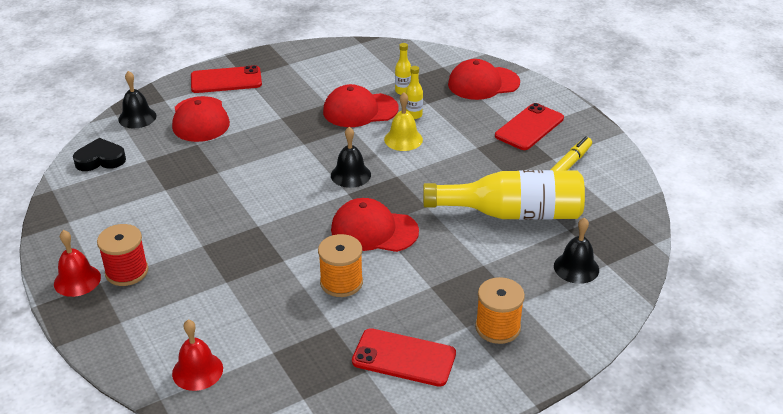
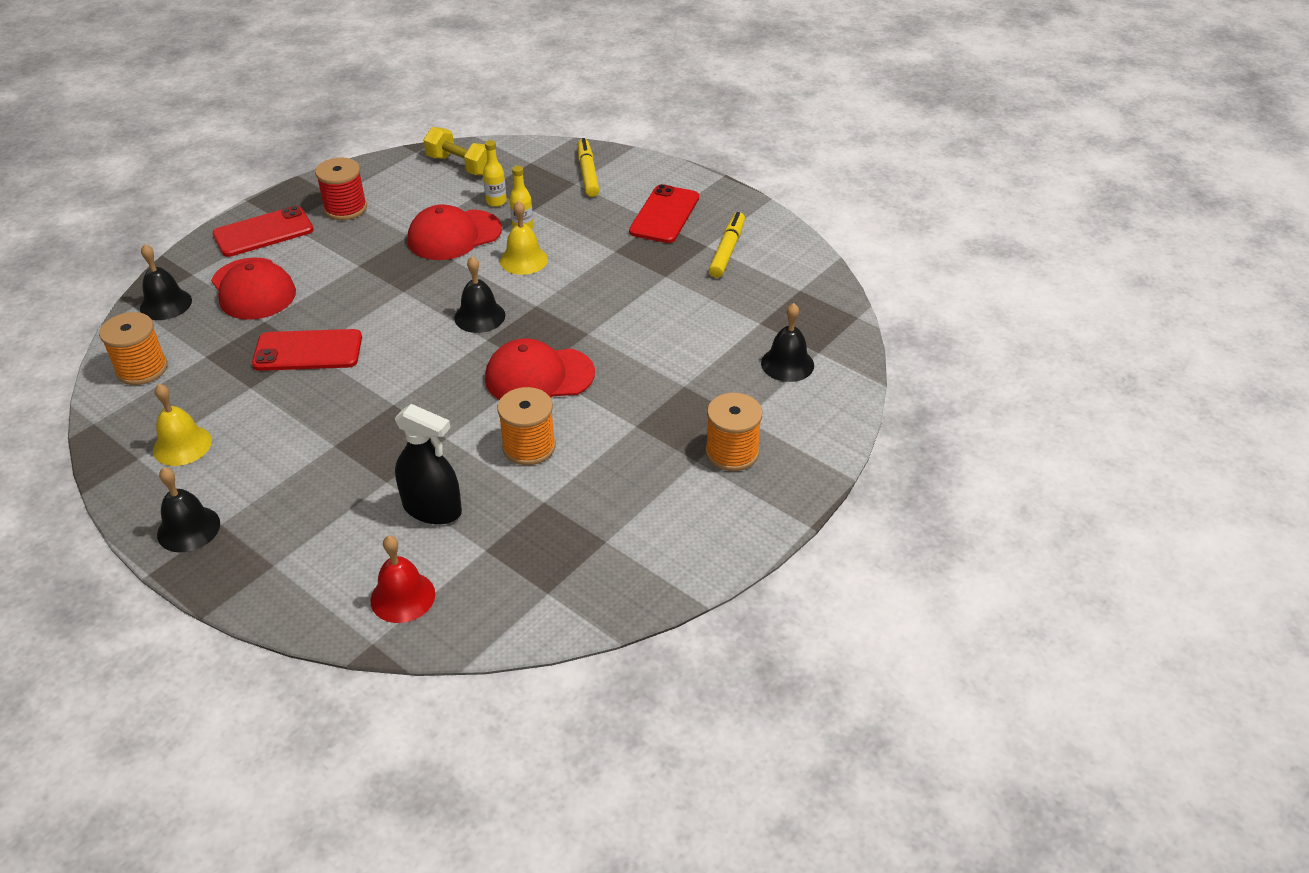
camera: 20 degrees left, 5 degrees up
red bell [54,230,101,297] -> black bell [157,467,220,552]
black heart [73,138,126,171] -> orange spool [99,312,168,385]
red spool [97,224,149,286] -> red spool moved to [315,157,367,220]
red phone [352,328,456,387] -> red phone moved to [252,329,362,371]
yellow bottle [423,170,585,220] -> none
red cap [448,59,520,100] -> yellow marker [578,138,599,197]
none -> yellow bell [153,384,212,466]
none -> black spray bottle [395,404,462,525]
none -> yellow dumbbell [423,127,487,176]

